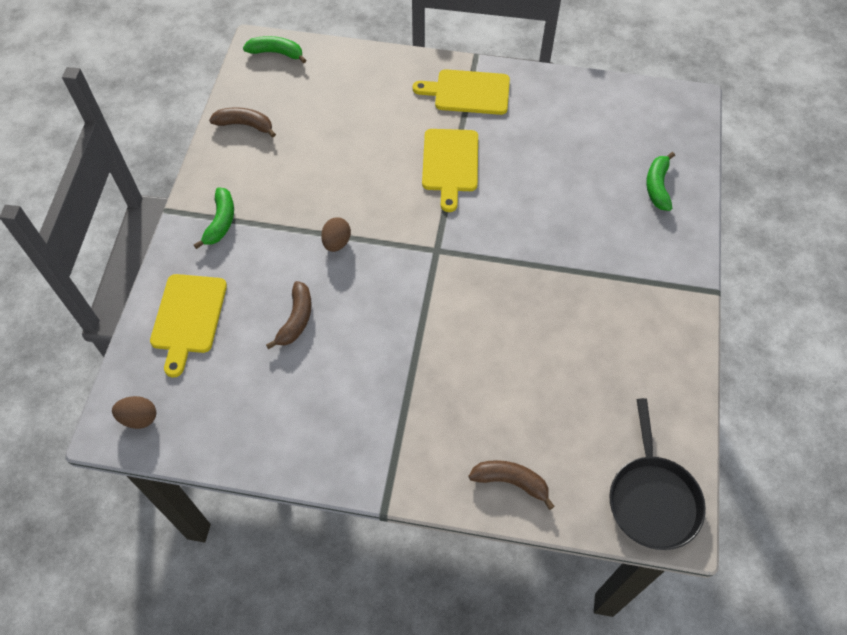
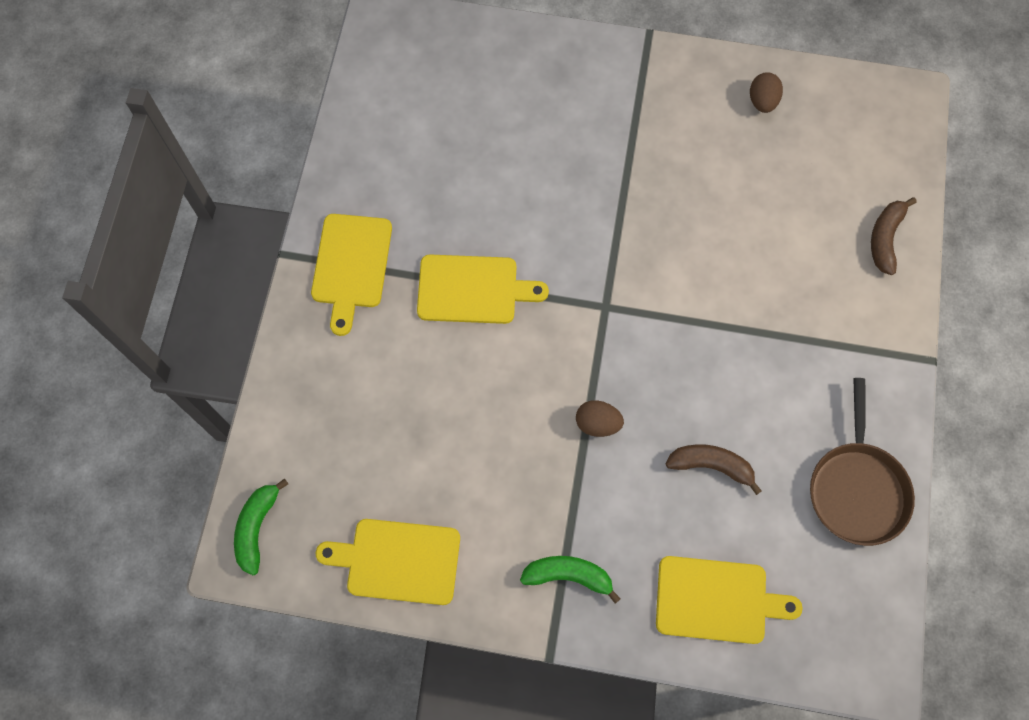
camera: 90 degrees left, 10 degrees up
brown egg [112,396,156,429] -> brown egg moved to [750,72,783,113]
brown banana [209,107,276,138] -> yellow cutting board [316,519,460,605]
black pan [609,398,706,550] -> none
green banana [646,152,675,211] -> none
none -> brown pan [810,378,915,546]

